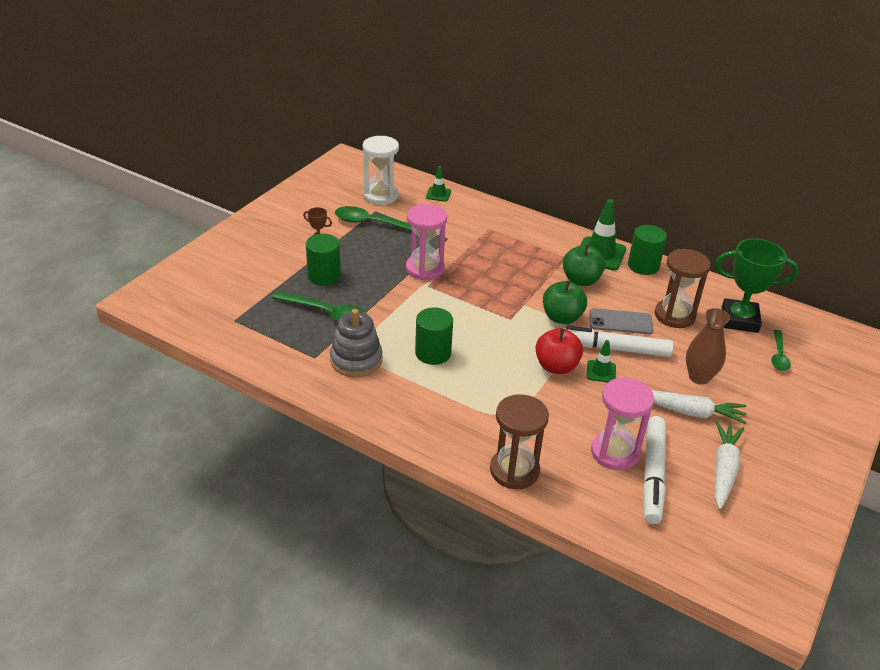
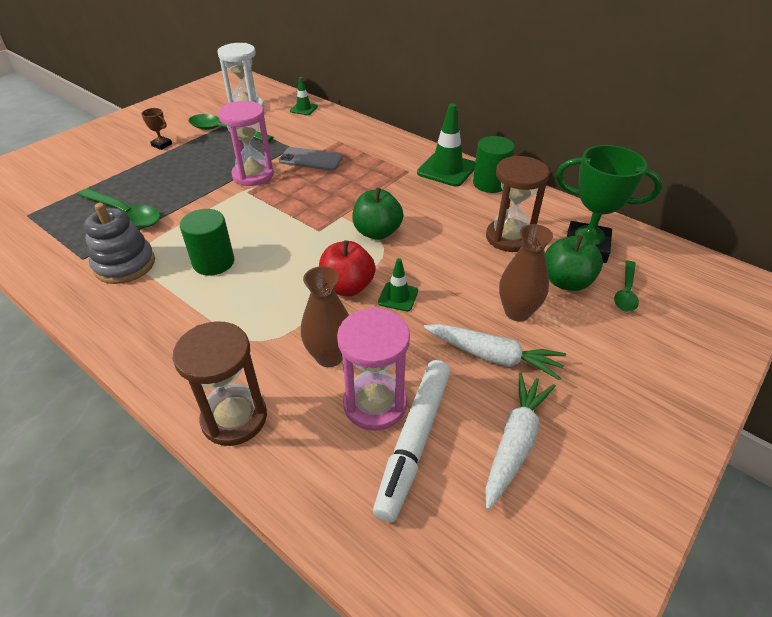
camera: 10 degrees right, 5 degrees up
green cylinder [306,234,341,286] -> none
green apple [563,244,605,286] -> green apple moved to [545,235,603,291]
white marker [564,326,674,357] -> none
grey phone [589,308,653,334] -> grey phone moved to [279,147,343,170]
none -> brown vase [301,266,349,367]

